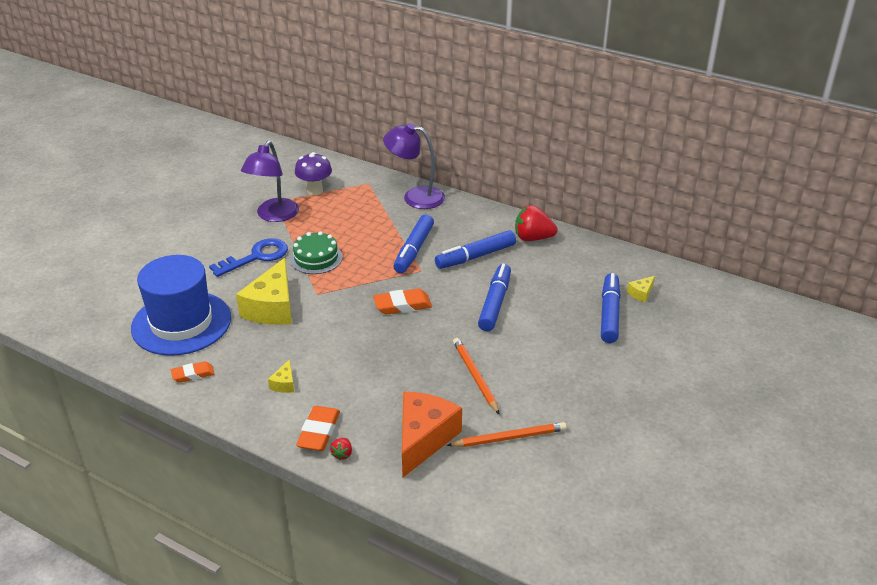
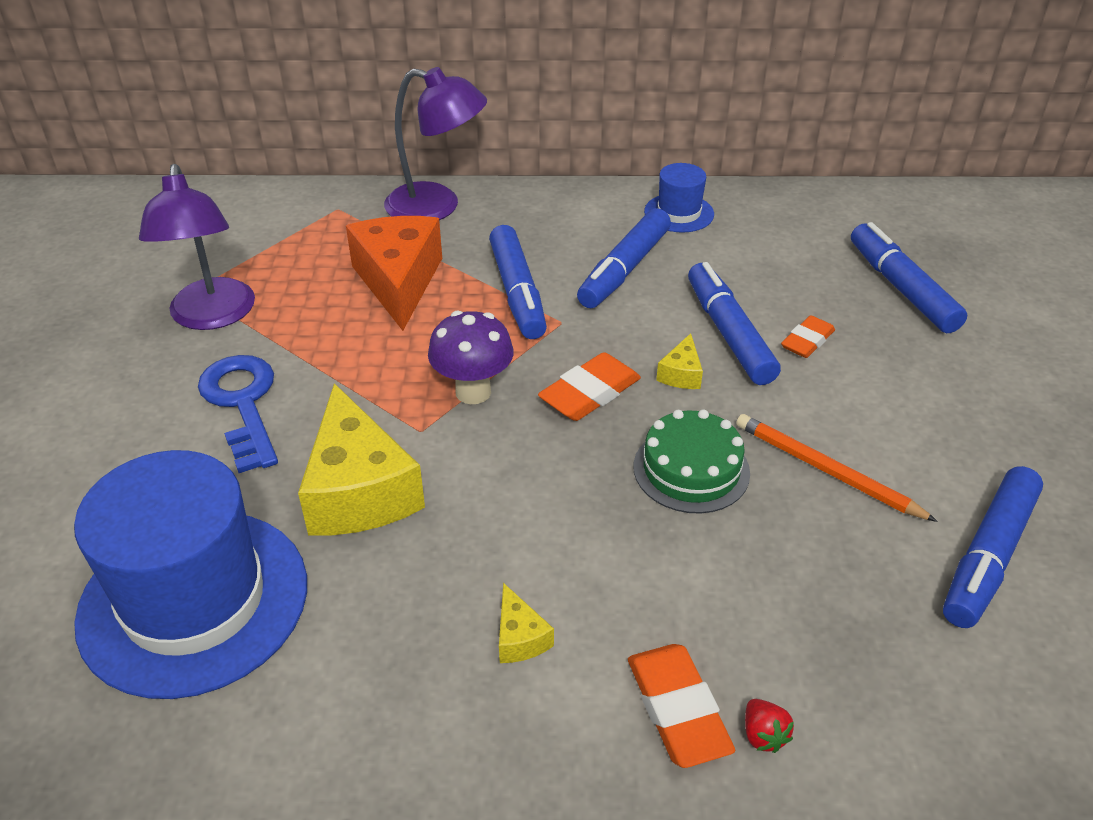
camera: 30 degrees left, 5 degrees up
orange eraser [171,361,215,383] -> orange eraser moved to [781,315,835,358]
blue key [209,238,288,277] -> blue key turned 45 degrees counterclockwise [198,355,278,473]
green cake [290,231,343,274] -> green cake moved to [634,409,750,514]
purple mushroom [295,152,332,195] -> purple mushroom moved to [428,311,514,404]
purple lamp [383,123,445,209] -> purple lamp turned 150 degrees counterclockwise [384,67,487,220]
orange cheese [402,392,462,477] -> orange cheese moved to [346,216,442,331]
orange pencil [447,422,567,447] -> blue marker [943,466,1043,628]
red strawberry [515,205,558,241] -> blue hat [644,163,714,233]
yellow cheese [627,276,655,303] -> yellow cheese moved to [656,333,703,389]

